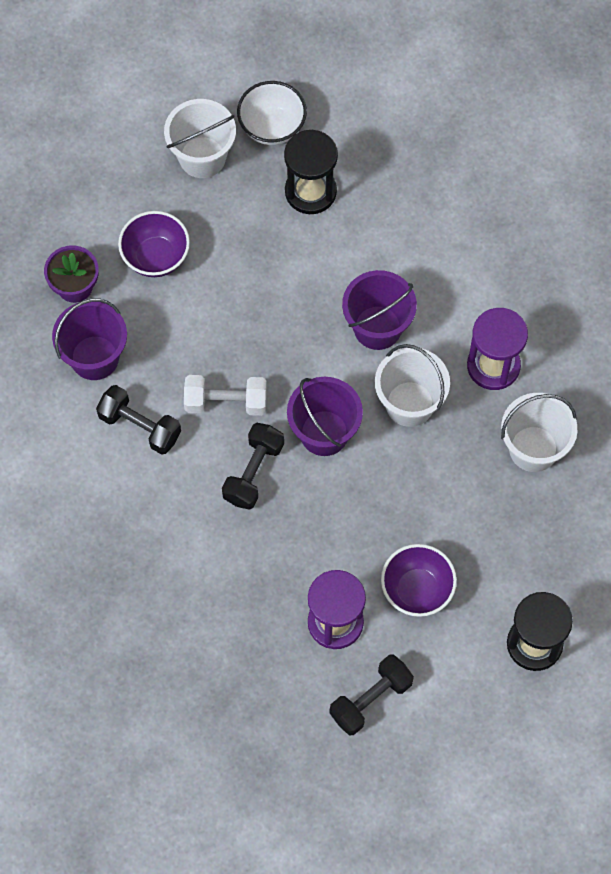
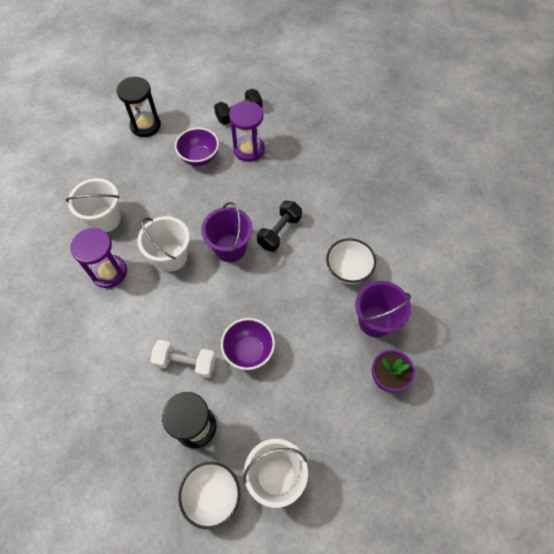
camera: 170 degrees left, 5 degrees down
black dumbbell [96,385,181,455] -> white bowl [326,238,376,284]
purple bowl [118,211,190,277] -> purple bowl moved to [221,318,275,370]
white dumbbell [184,375,267,416] -> white dumbbell moved to [150,340,216,378]
purple bucket [342,270,417,350] -> none

